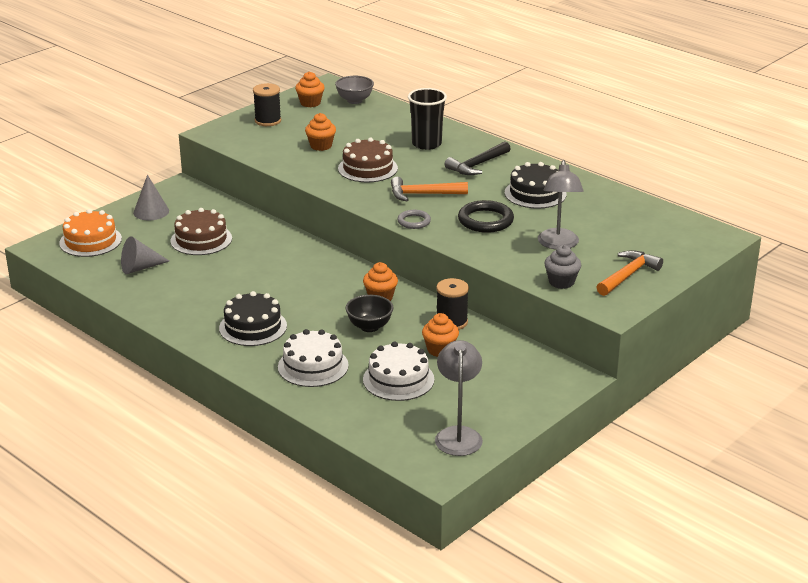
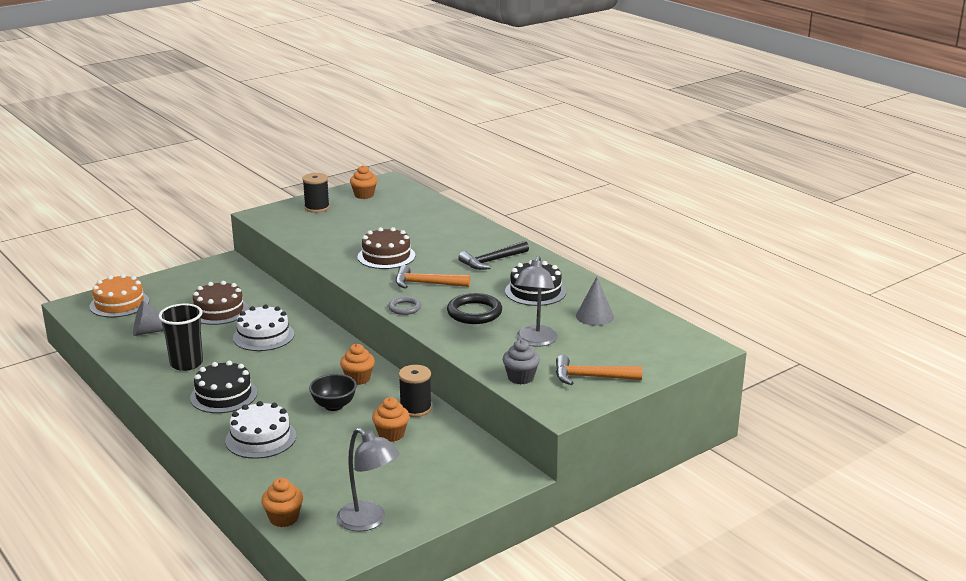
camera: 10 degrees right, 5 degrees down
grey cone [133,175,169,220] -> grey cone moved to [576,277,614,326]
orange cupcake [305,113,336,151] -> orange cupcake moved to [261,478,303,527]
grey bowl [335,76,374,104] -> none
white cake [363,341,434,401] -> white cake moved to [233,305,294,351]
black cup [408,88,447,150] -> black cup moved to [159,304,203,371]
grey lamp [435,340,483,456] -> grey lamp turned 120 degrees clockwise [337,428,399,531]
orange hammer [596,250,663,296] -> orange hammer turned 135 degrees counterclockwise [556,355,642,385]

